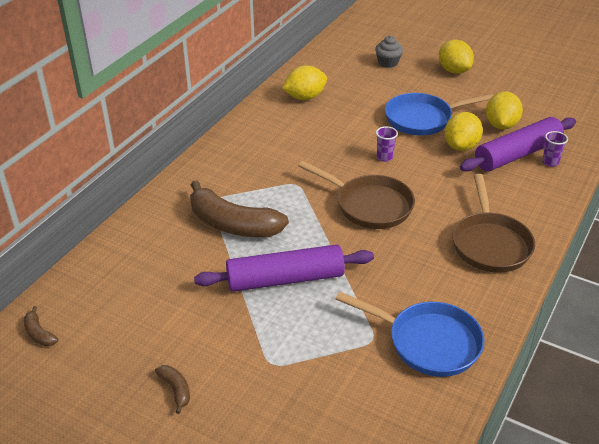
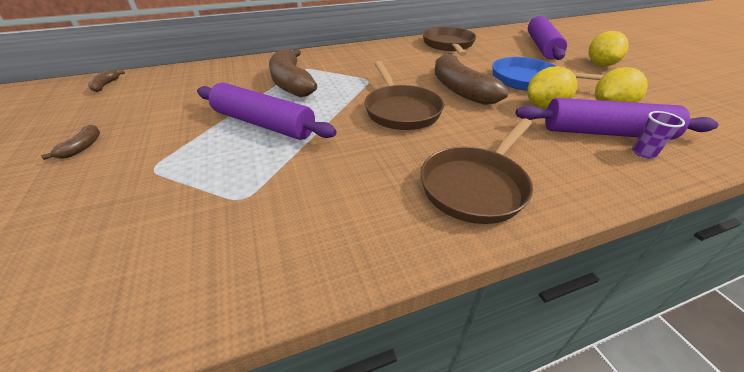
camera: 40 degrees right, 0 degrees up
yellow lemon [282,65,327,100] -> brown pan [423,27,476,56]
blue pan [336,292,484,377] -> none
grey cupcake [375,36,403,68] -> purple rolling pin [528,16,567,60]
purple cup [376,126,398,162] -> brown banana [435,53,509,105]

